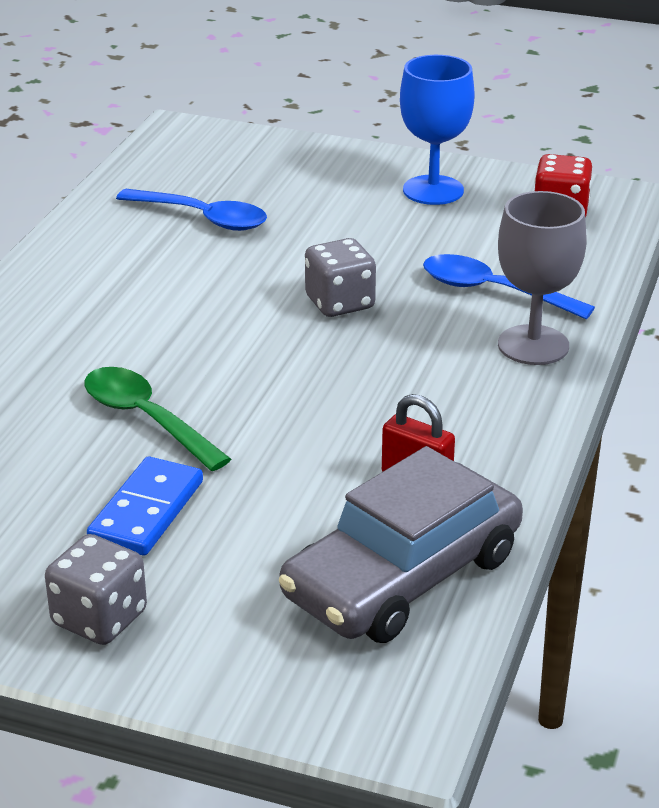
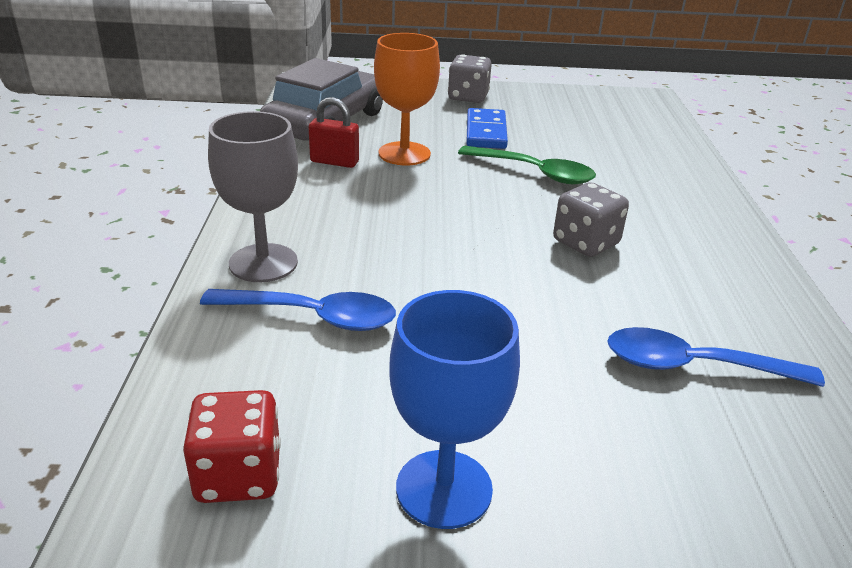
camera: 160 degrees right, 0 degrees up
grey dice [305,238,376,317] -> grey dice moved to [553,182,629,257]
none -> orange goblet [374,33,440,165]

